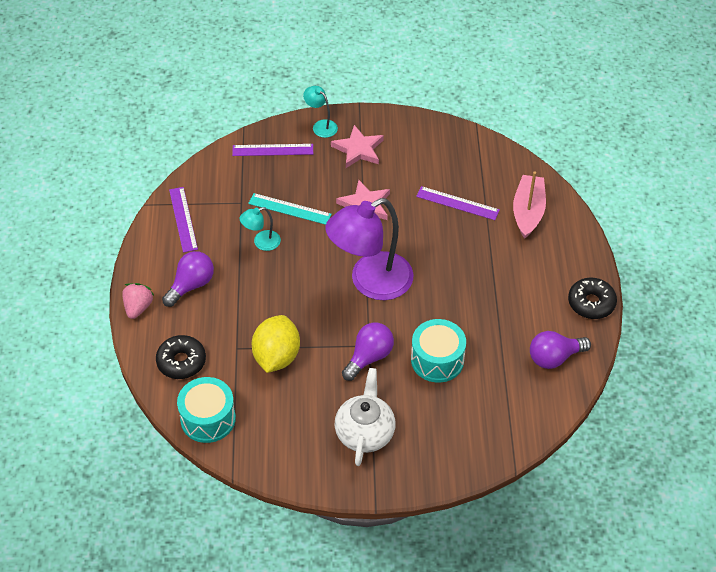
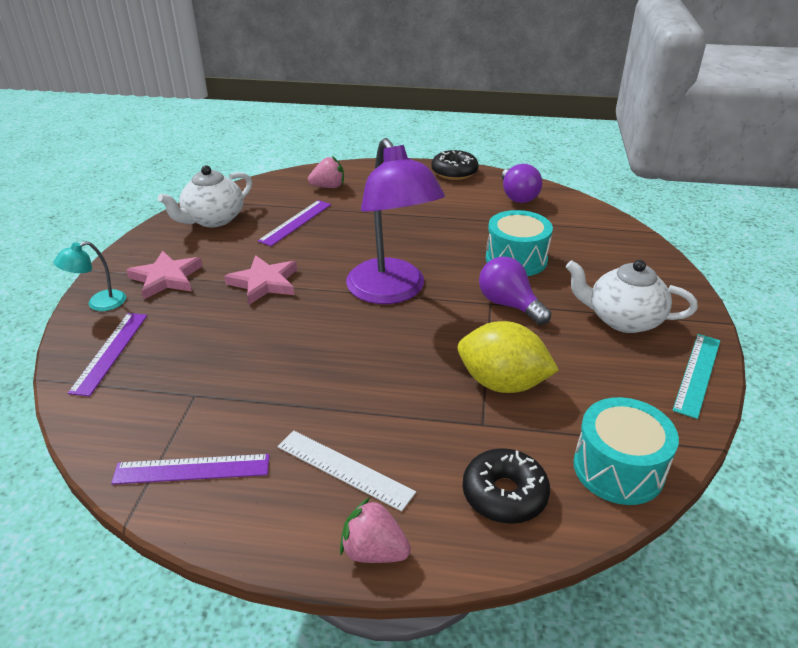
camera: 80 degrees left, 15 degrees down
purple light bulb [162,251,214,307] -> white ruler [277,430,416,512]
turquoise lamp [240,207,281,251] -> none
turquoise ruler [248,193,332,225] -> turquoise ruler moved to [672,334,720,419]
pink boat [513,172,546,239] -> pink strawberry [308,156,344,188]
none -> white teapot [158,165,252,227]

